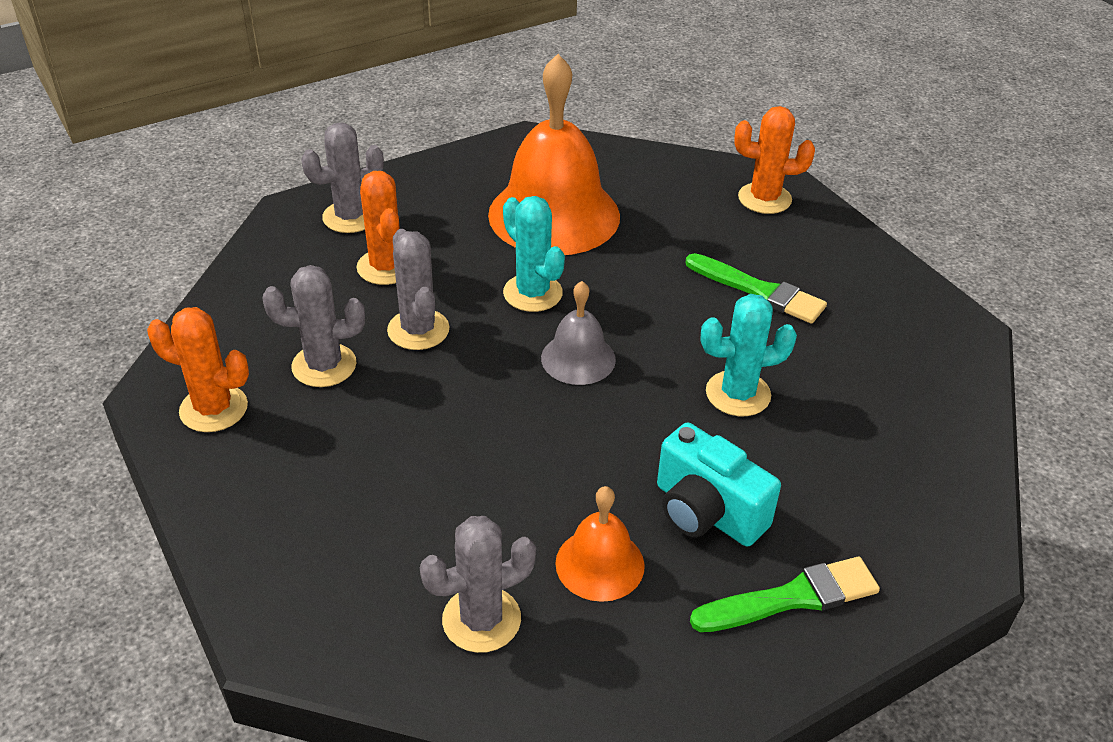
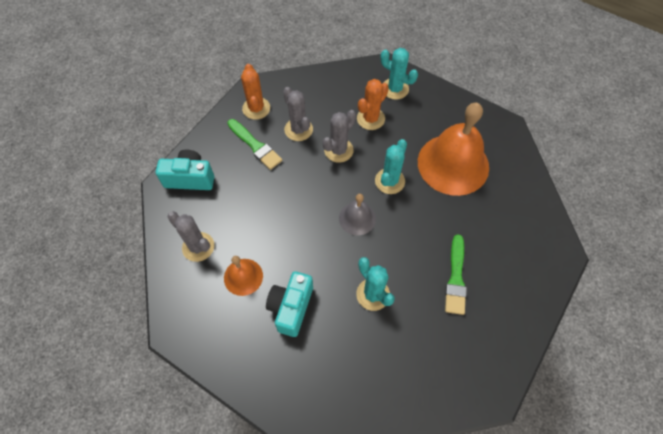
camera: 65 degrees right, 20 degrees up
grey cactus [301,123,384,233] -> turquoise cactus [380,48,418,100]
green brush [690,557,880,632] -> green brush moved to [227,119,282,170]
orange cactus [734,106,815,214] -> none
none -> turquoise camera [156,150,214,190]

